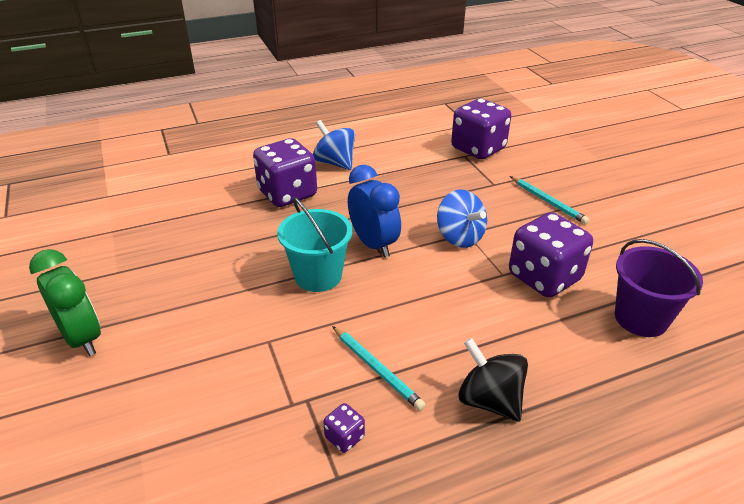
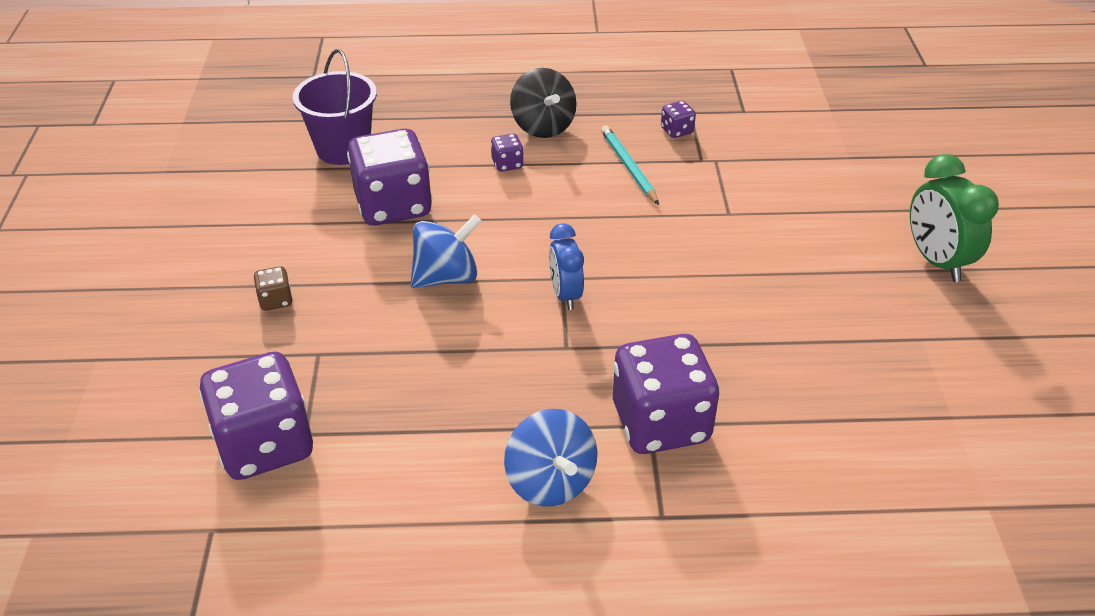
camera: 160 degrees left, 5 degrees up
turquoise bucket [277,197,352,292] -> none
blue clock [348,165,401,258] -> blue clock [549,223,584,310], size x0.66
blue spinning top [437,190,487,248] -> blue spinning top turned 75 degrees clockwise [410,214,481,288]
turquoise pencil [510,176,589,224] -> brown dice [254,266,293,311]
none -> purple dice [491,134,524,172]

